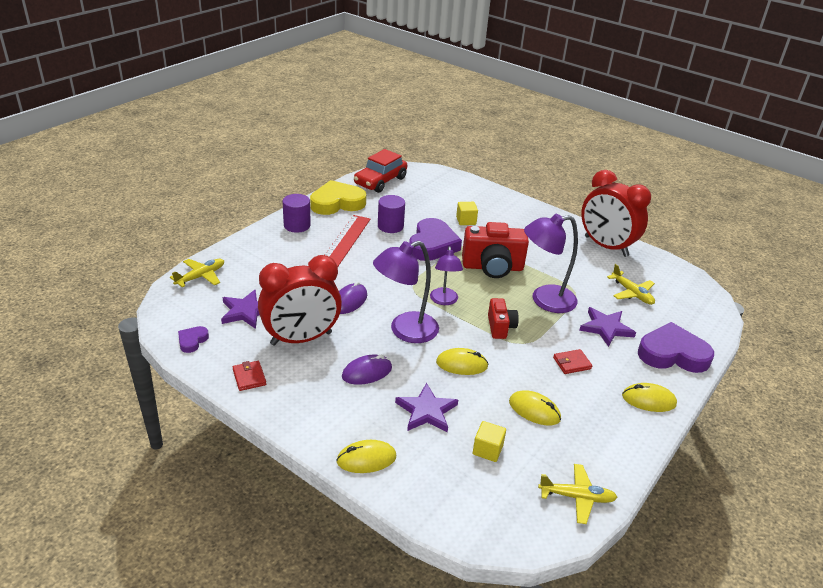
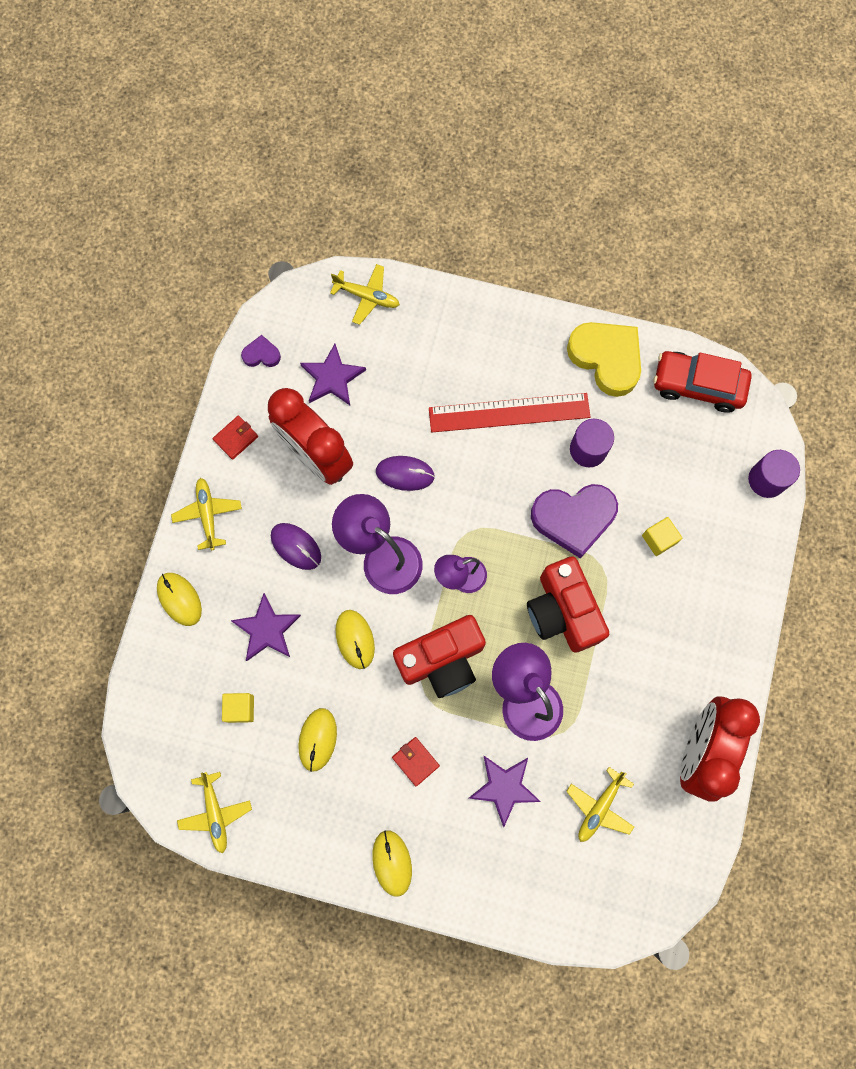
camera: 70 degrees right, 40 degrees up
purple cylinder [283,194,311,233] -> purple cylinder moved to [748,450,800,498]
red camera [488,298,519,339] -> red camera [393,615,486,698], size x1.80
purple heart [638,322,714,373] -> none
none -> yellow plane [171,478,242,550]

